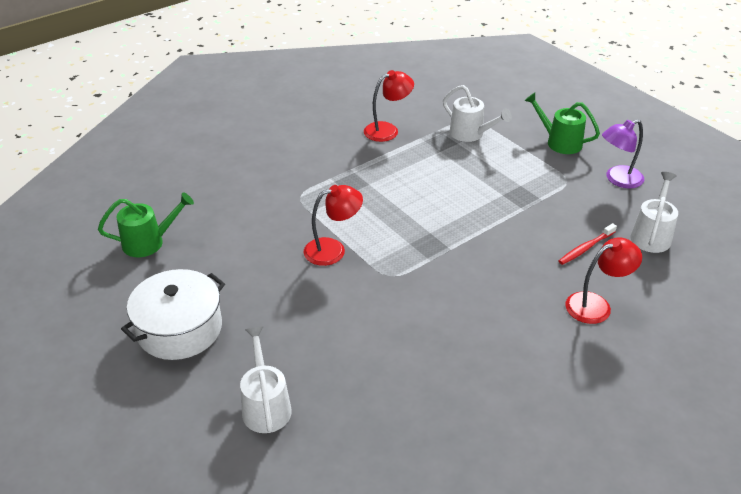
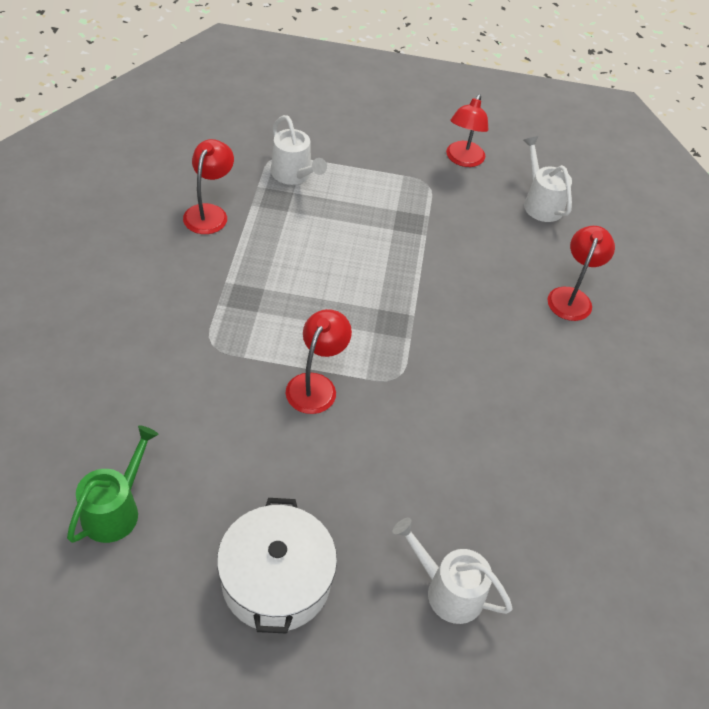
camera: 50 degrees left, 10 degrees up
white watering can [443,85,512,142] -> white watering can turned 60 degrees clockwise [271,115,327,185]
green watering can [524,93,600,154] -> none
red toothbrush [558,223,617,265] -> none
purple lamp [602,119,644,188] -> red lamp [446,94,488,167]

